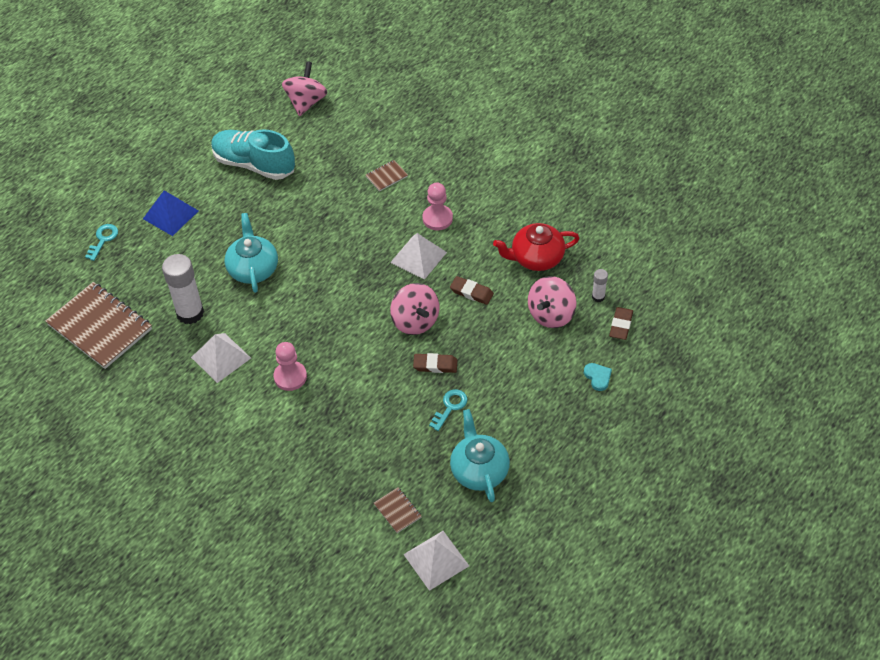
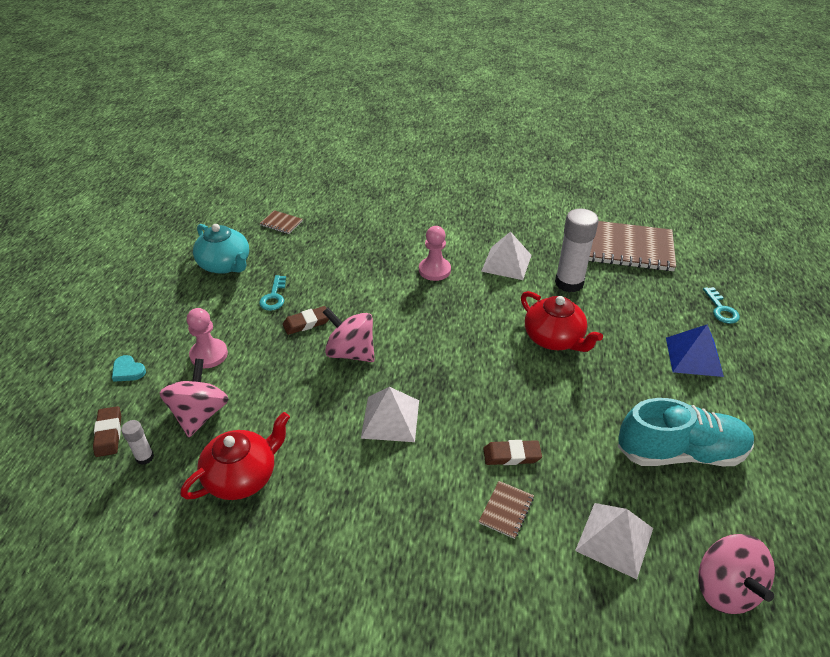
camera: 150 degrees right, 10 degrees down
turquoise teapot [225,213,278,293] -> red teapot [521,291,603,352]
white pyramid [403,531,469,591] -> white pyramid moved to [575,503,653,579]
pink pawn [423,182,453,230] -> pink pawn moved to [187,308,228,368]
brown eraser [450,276,494,305] -> brown eraser moved to [483,440,542,465]

